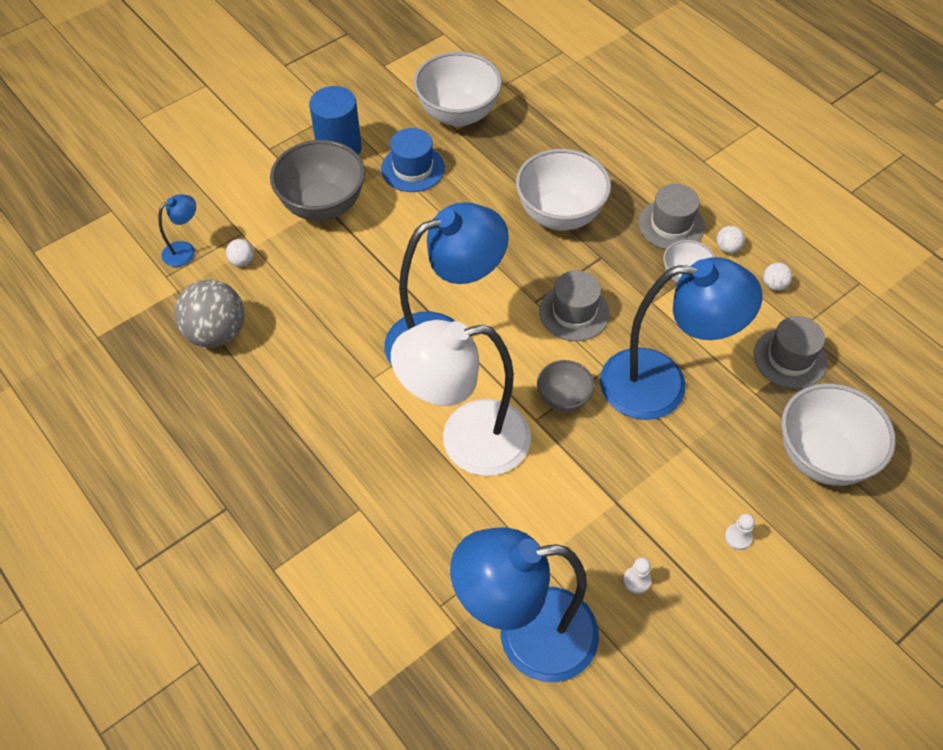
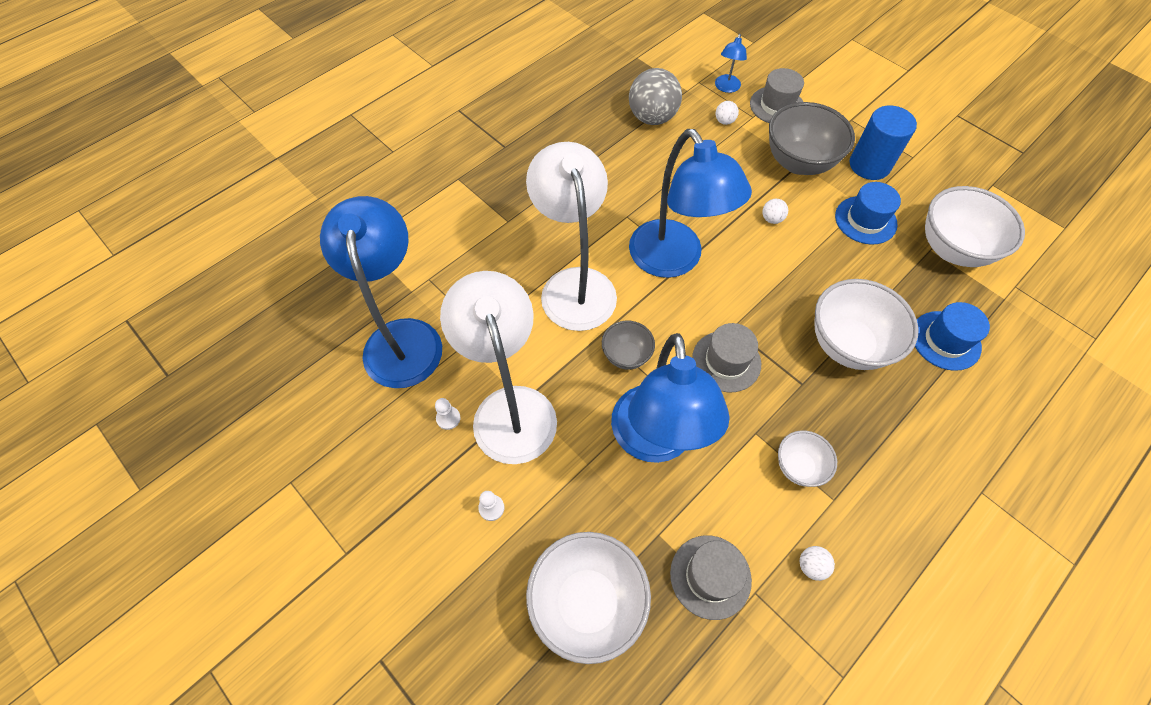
camera: 85 degrees right, 5 degrees up
blue lamp [158,194,196,267] -> blue lamp turned 60 degrees clockwise [715,34,747,93]
grey hat [638,184,705,249] -> grey hat moved to [750,68,804,123]
white ball [716,226,745,253] -> white ball moved to [762,199,788,224]
none -> white lamp [440,271,557,464]
none -> blue hat [915,302,990,371]

